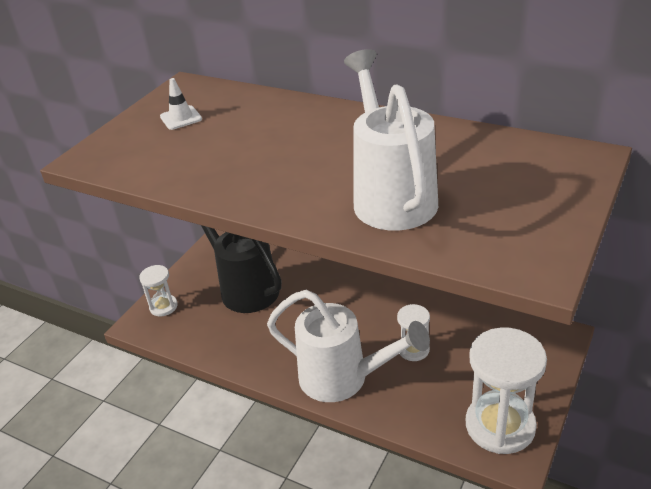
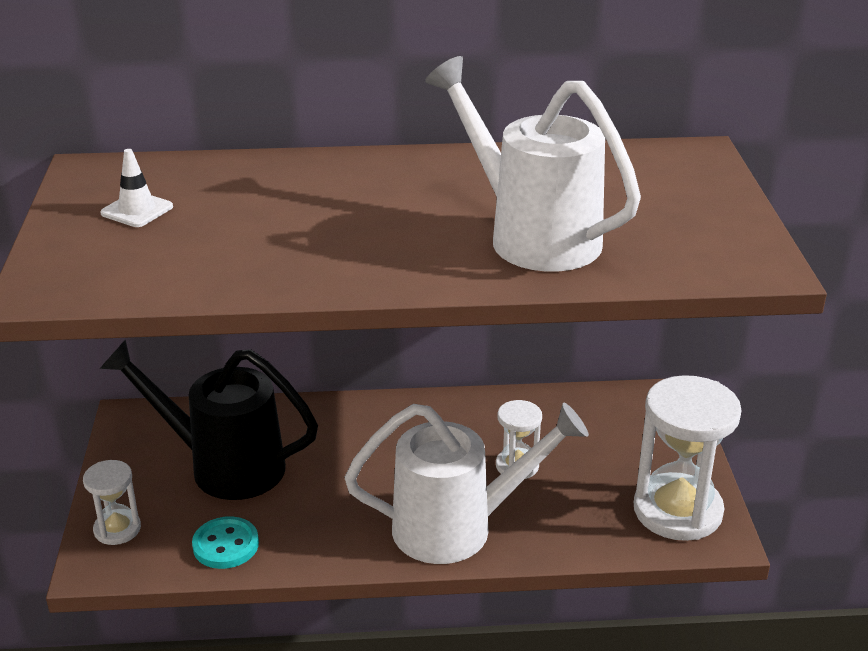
camera: 35 degrees left, 5 degrees down
none -> turquoise button [192,516,259,569]

